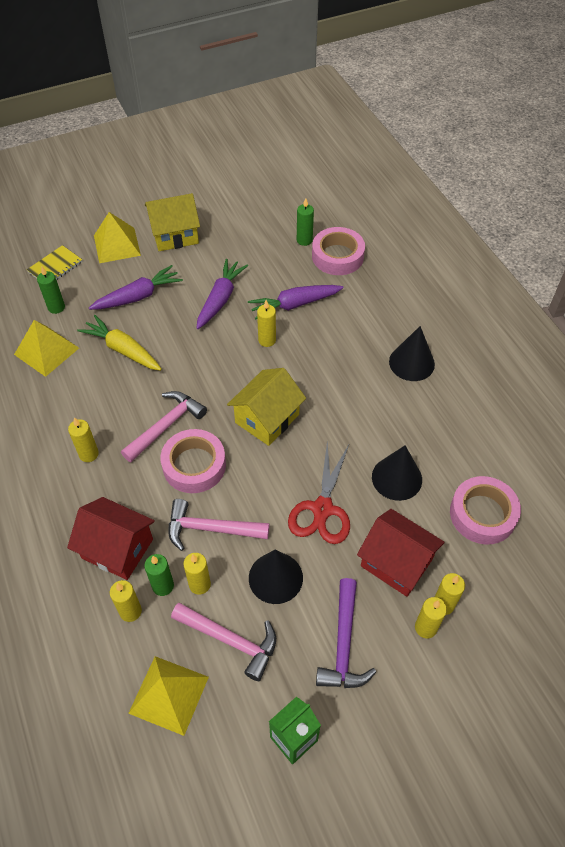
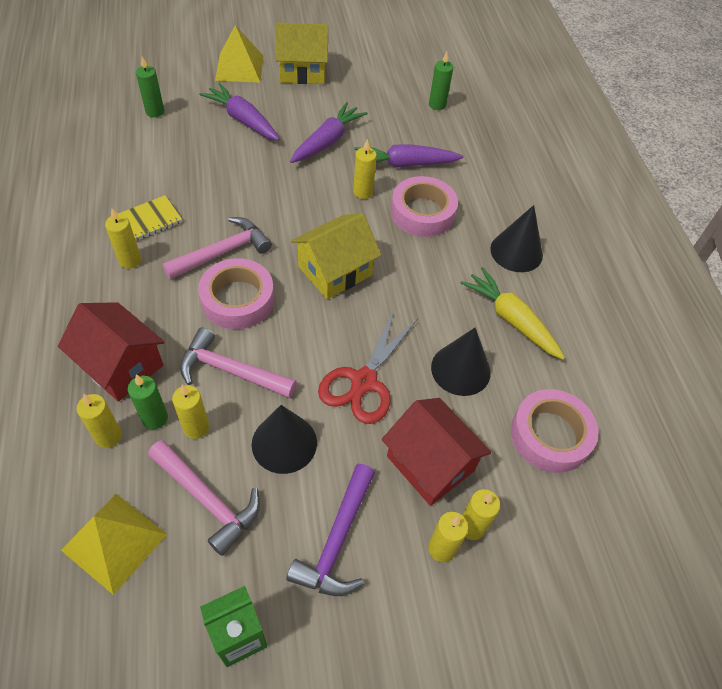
camera: 10 degrees right, 0 degrees up
yellow pyramid [14,320,79,377] -> none
yellow notebook [26,245,83,280] -> yellow notebook moved to [110,195,182,241]
yellow carrot [77,315,162,371] -> yellow carrot moved to [461,267,565,360]
purple carrot [89,265,183,310] -> purple carrot turned 120 degrees counterclockwise [199,83,279,140]
pink tape [312,227,365,275] -> pink tape moved to [391,176,458,237]

